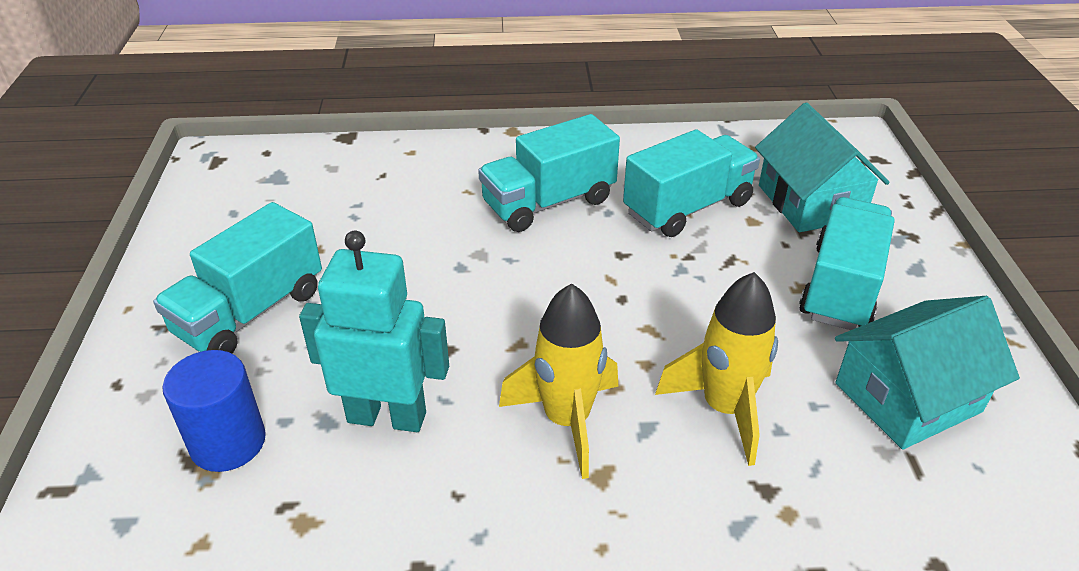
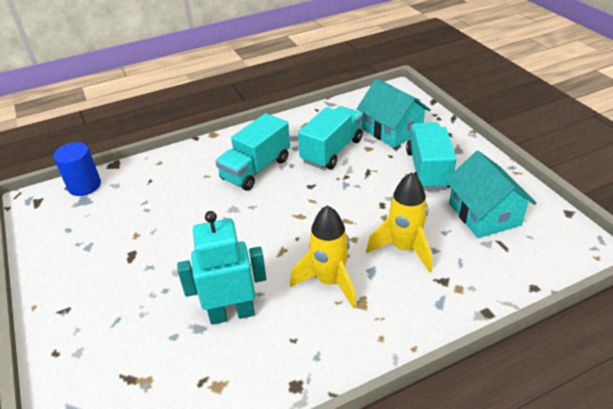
camera: 20 degrees left, 0 degrees up
turquoise truck [153,202,322,353] -> none
blue cylinder [162,350,266,472] -> blue cylinder moved to [53,142,101,196]
turquoise house [835,296,1020,449] -> turquoise house turned 60 degrees counterclockwise [445,151,536,238]

